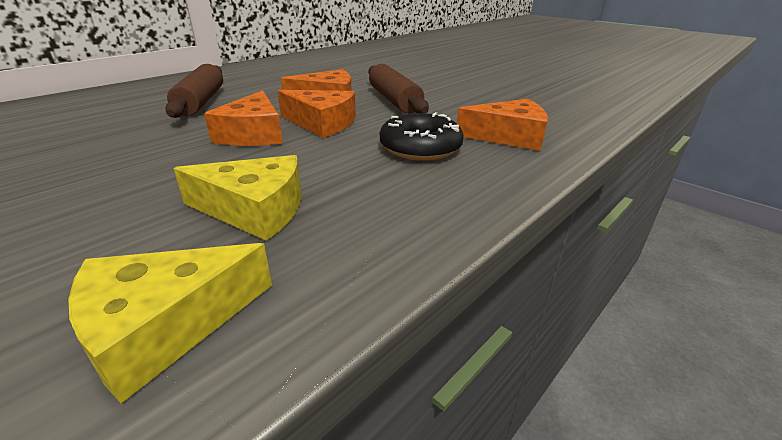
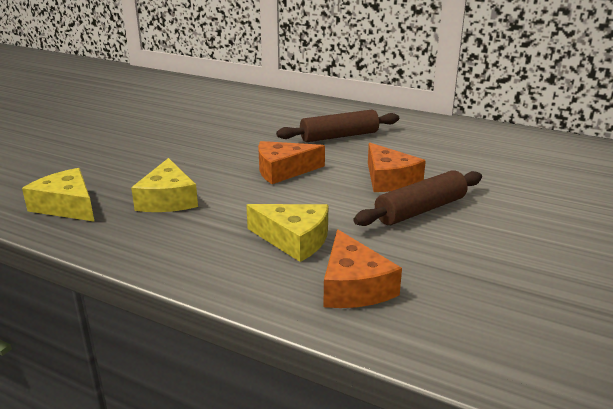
camera: 75 degrees right, 5 degrees down
orange cheese [278,90,356,138] -> none
black donut [380,112,464,161] -> yellow cheese [246,204,328,262]

